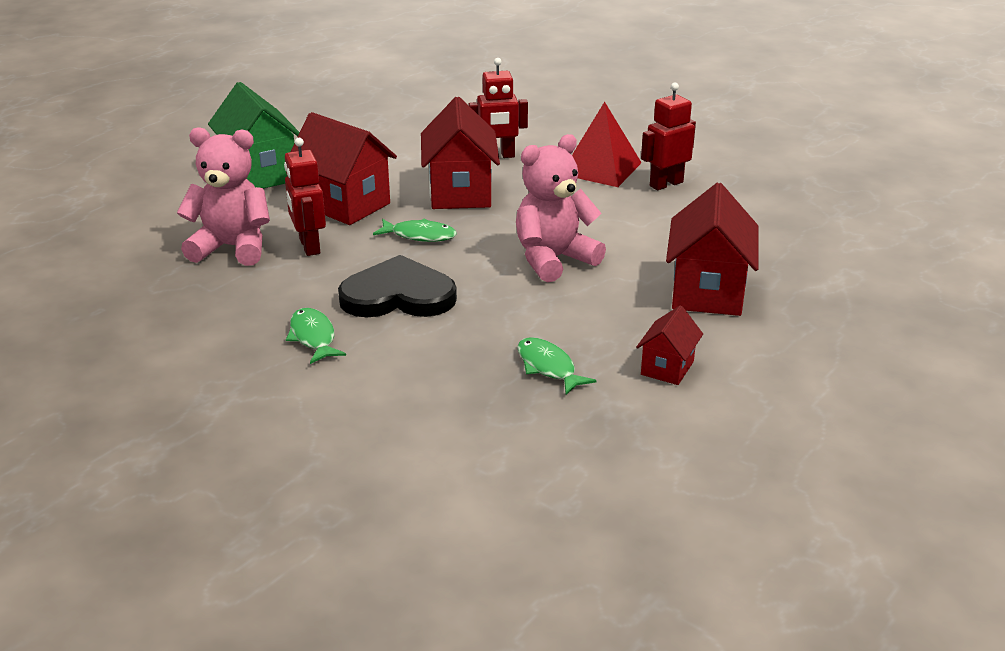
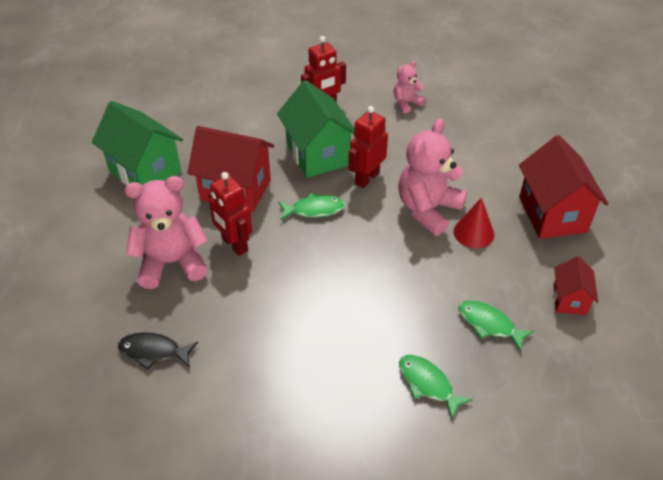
camera: 20 degrees left, 15 degrees up
green fish [286,308,346,364] -> green fish moved to [399,355,473,419]
black heart [338,255,457,317] -> none
red house [421,97,500,209] -> green house [277,80,355,178]
red pyramid [572,102,642,187] -> pink teddy bear [394,61,425,114]
red robot [641,82,696,190] -> red robot moved to [348,106,388,188]
none -> black fish [118,332,198,370]
none -> red cone [454,198,495,248]

